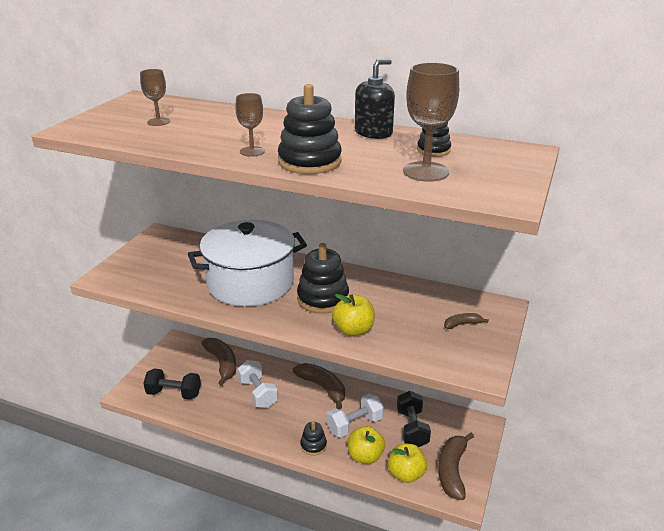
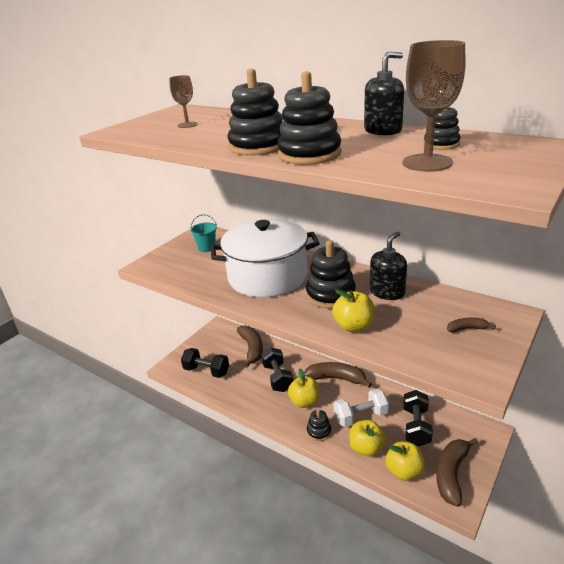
camera: 15 degrees right, 0 degrees up
brown goblet [235,93,265,157] -> black stacking toy [227,69,283,156]
white dumbbell [238,360,278,408] -> black dumbbell [261,347,293,392]
brown banana [293,363,345,410] -> brown banana turned 45 degrees counterclockwise [304,362,372,388]
none -> turquoise bucket [190,214,217,252]
none -> yellow apple [288,369,320,408]
none -> black soap dispenser [370,232,407,300]

